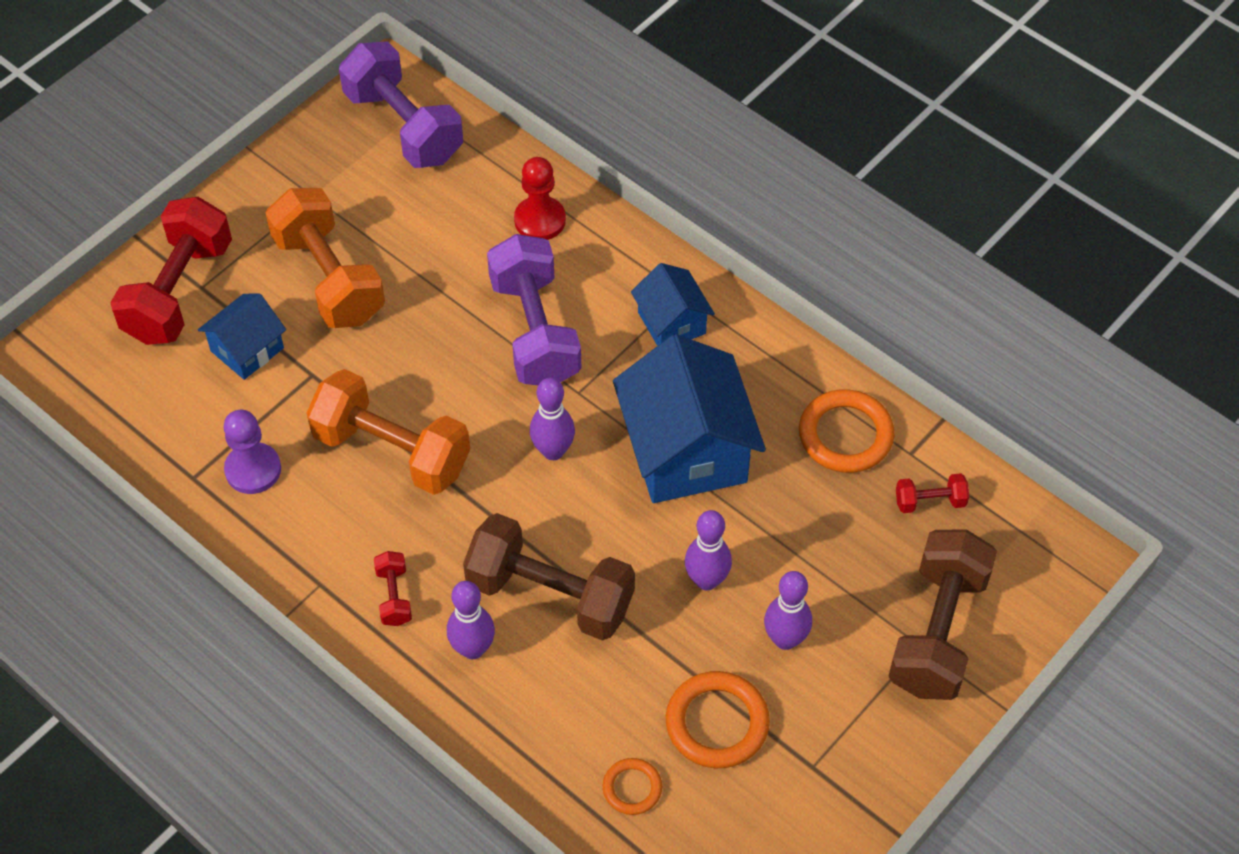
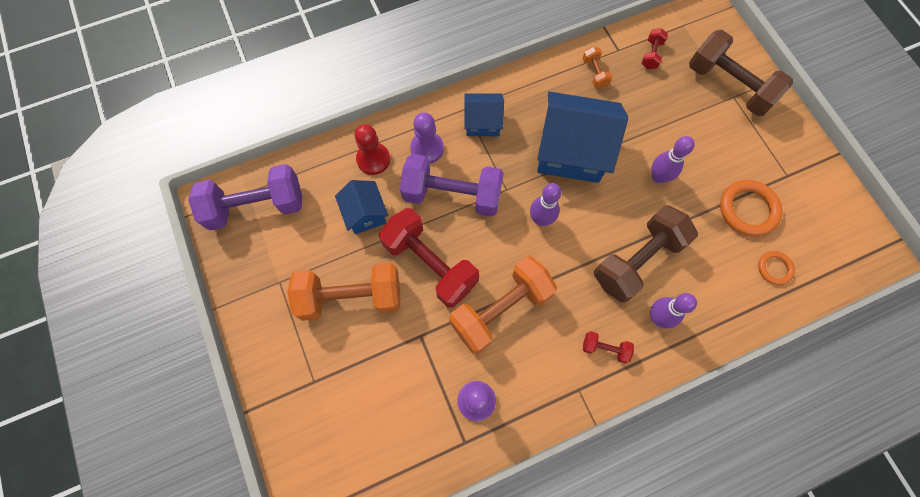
camera: 65 degrees left, 15 degrees up
red dumbbell [110,197,232,345] -> red dumbbell moved to [379,208,479,308]
blue house [198,293,286,380] -> blue house moved to [335,180,388,235]
purple bowling pin [764,571,812,650] -> none
orange ring [799,389,895,473] -> orange dumbbell [583,47,612,88]
none -> purple pawn [410,113,444,164]

